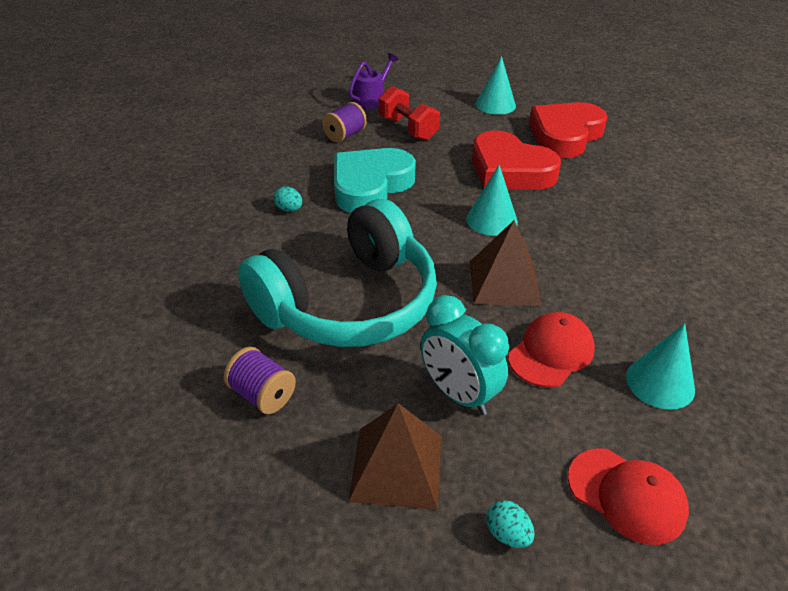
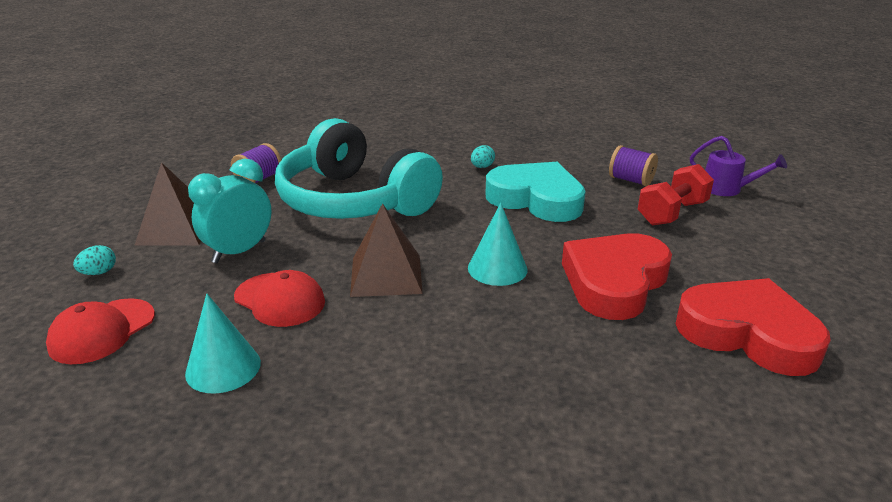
camera: 85 degrees right, 10 degrees down
turquoise cone [476,56,516,115] -> none

